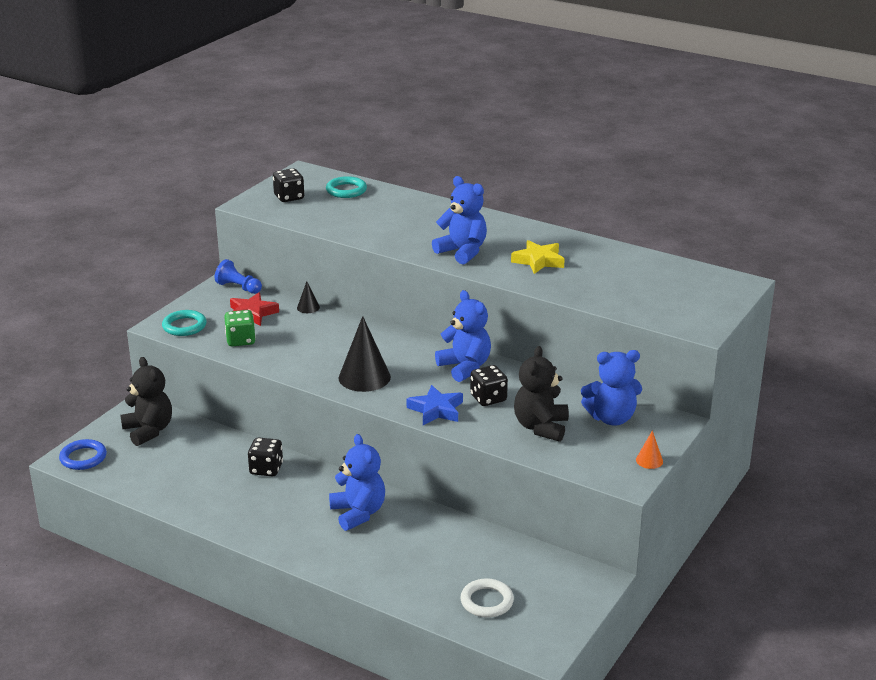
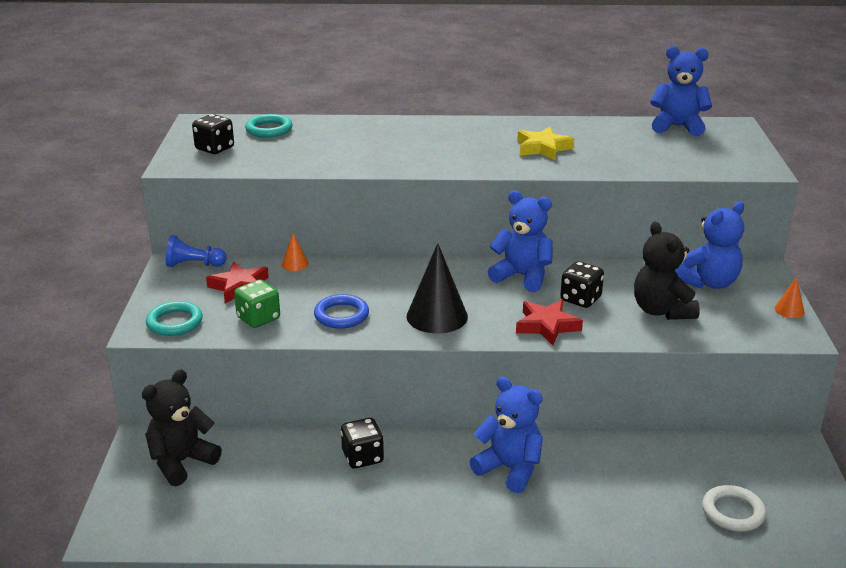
camera: 30 degrees left, 0 degrees up
blue ring [59,439,107,470] -> blue ring moved to [314,294,369,329]
black teddy bear [120,357,172,446] -> black teddy bear turned 75 degrees counterclockwise [142,369,222,486]
black cone [297,281,320,313] -> orange cone [282,233,309,271]
blue star [407,385,463,425] -> red star [516,300,583,345]
blue teddy bear [432,176,487,265] -> blue teddy bear moved to [650,46,712,136]

